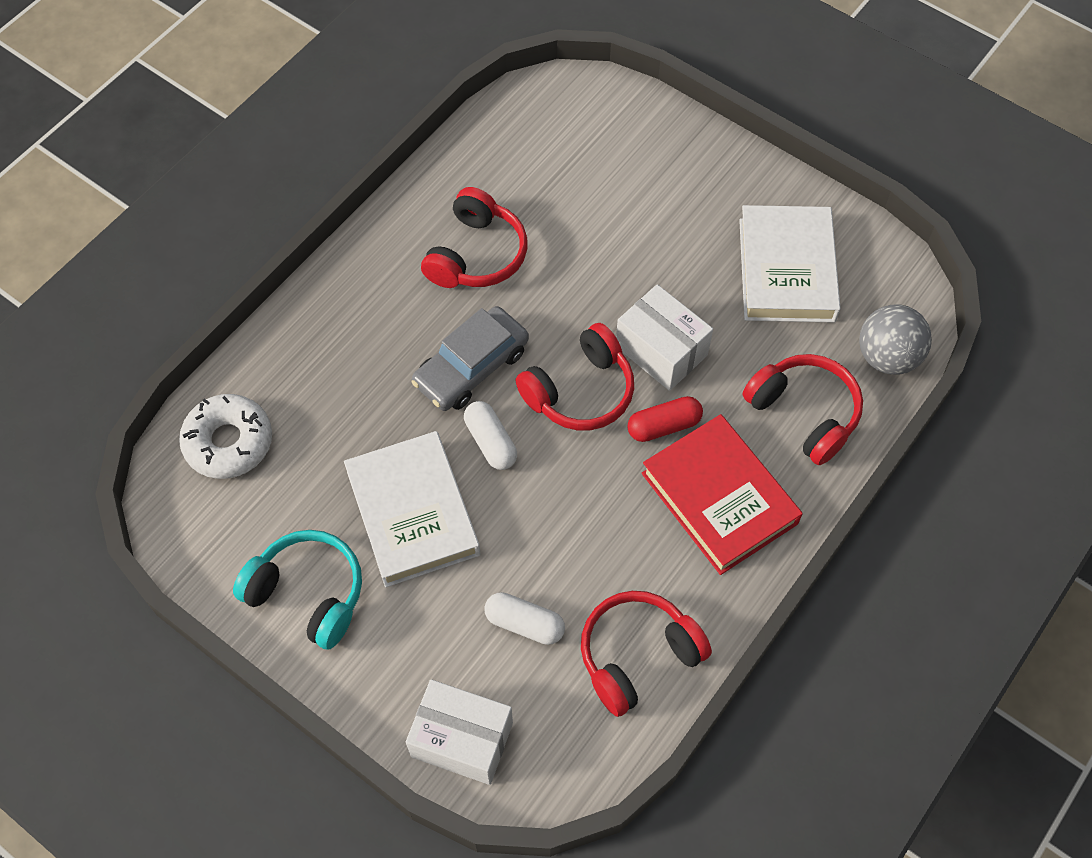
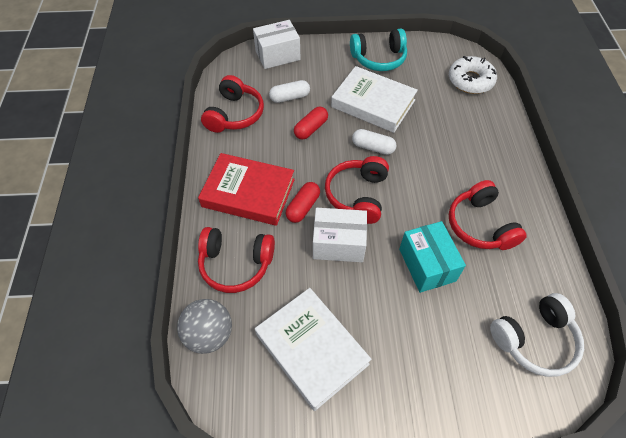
camera: 140 degrees right, 5 degrees down
grey car [411,306,529,411] -> none
none -> red capsule [294,107,328,140]
none -> turquoise box [399,221,466,293]
none -> white headphones [490,293,584,377]

